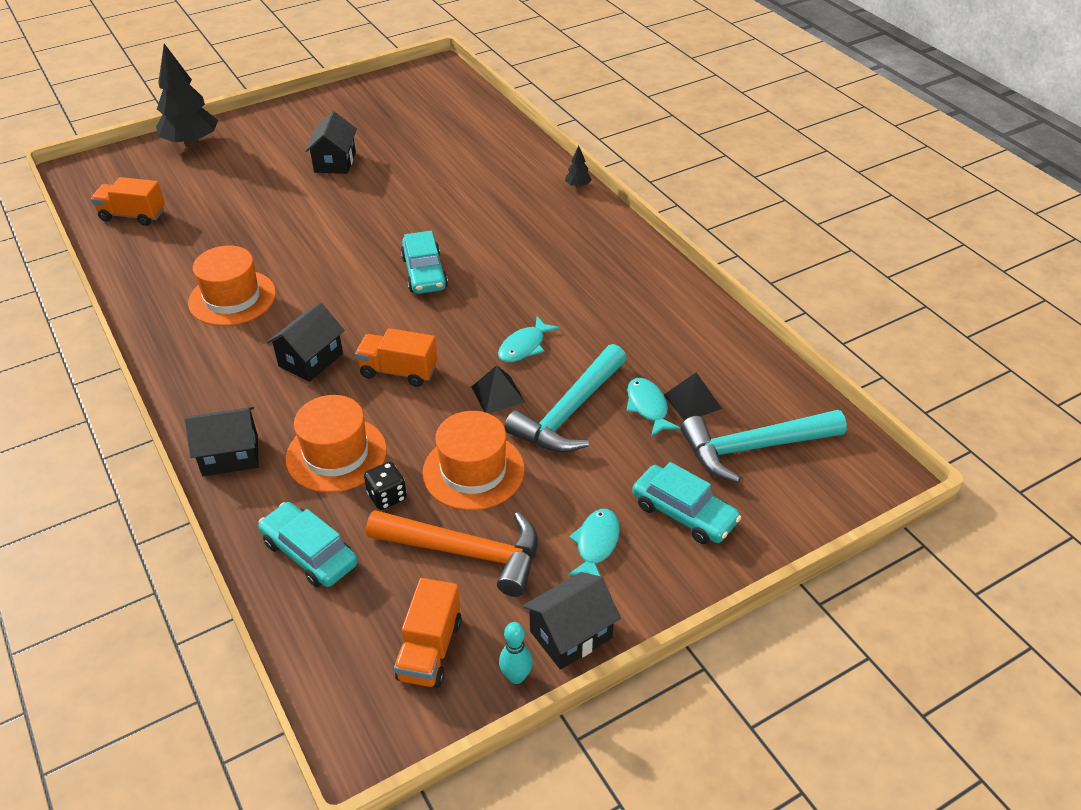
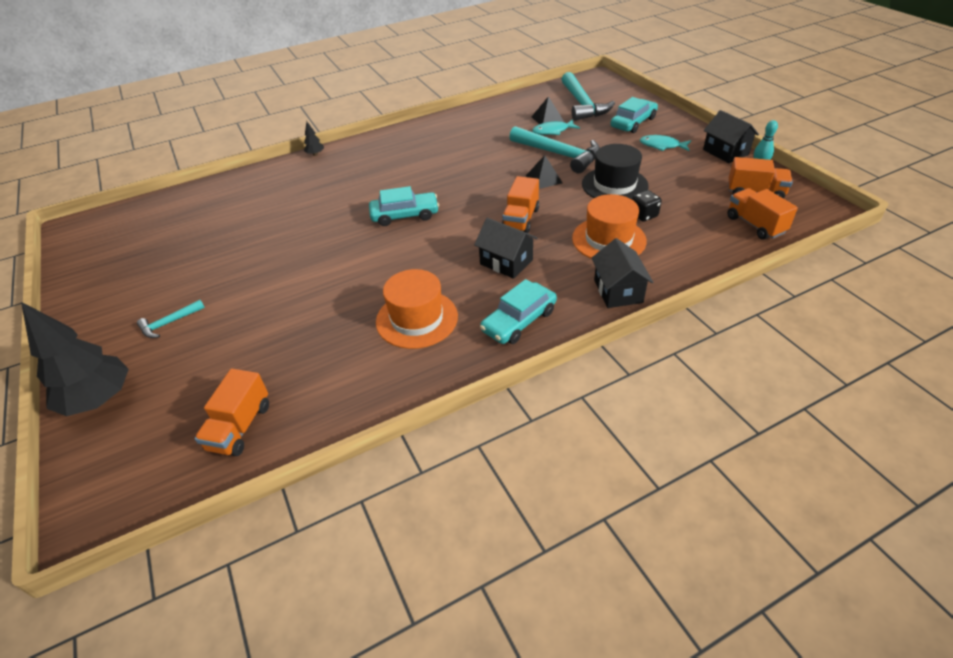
camera: 85 degrees left, 0 degrees up
turquoise car [258,502,358,587] -> turquoise car moved to [480,279,557,344]
black house [305,111,357,174] -> none
orange hammer [366,510,538,597] -> none
orange hat [422,411,525,510] -> black hat [582,144,649,200]
turquoise fish [498,316,560,362] -> none
none -> turquoise hammer [137,300,205,338]
none -> orange truck [727,188,798,240]

